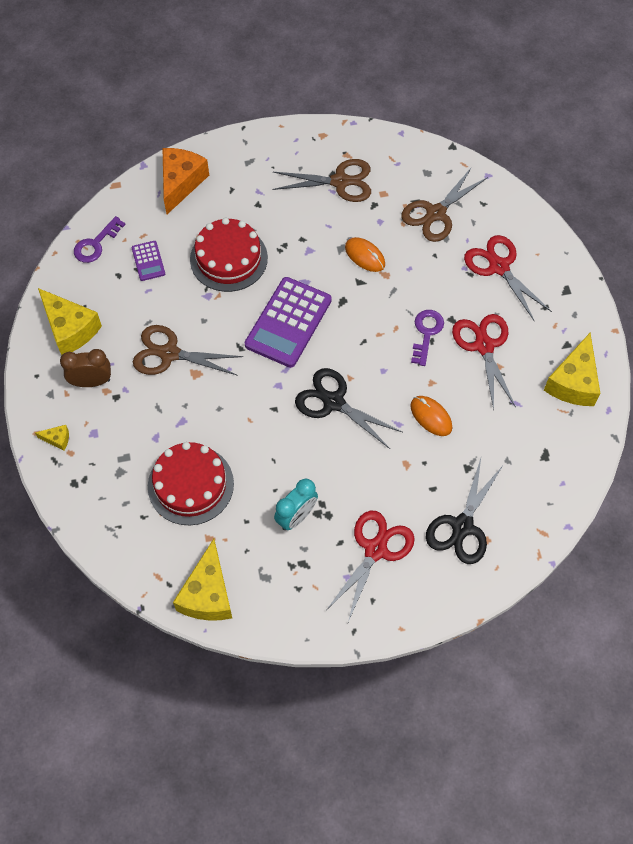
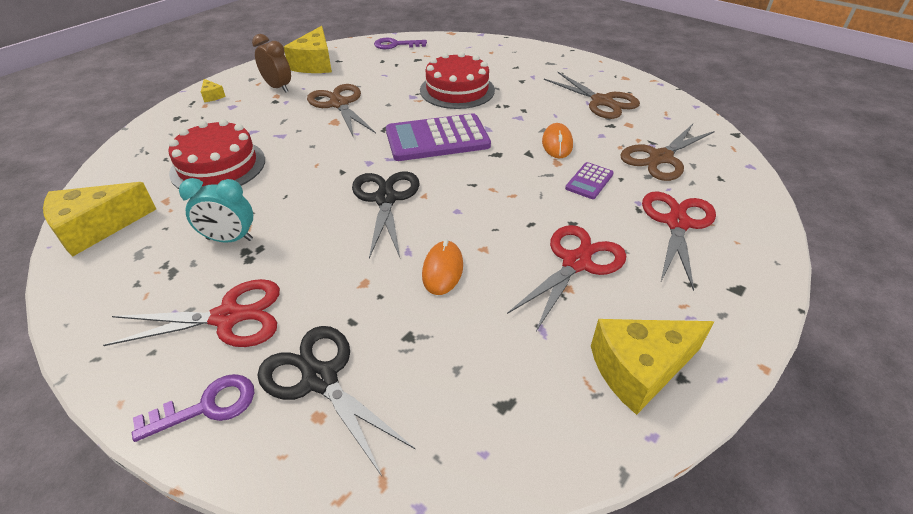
camera: 50 degrees right, 20 degrees down
purple calculator [131,241,165,281] -> purple calculator moved to [565,162,614,199]
orange cheese [163,148,209,214] -> none
brown scissors [401,167,488,242] -> brown scissors turned 45 degrees counterclockwise [620,124,715,181]
purple key [411,310,444,366] -> purple key moved to [132,374,254,442]
black scissors [426,458,503,564] -> black scissors turned 60 degrees clockwise [257,326,415,476]

